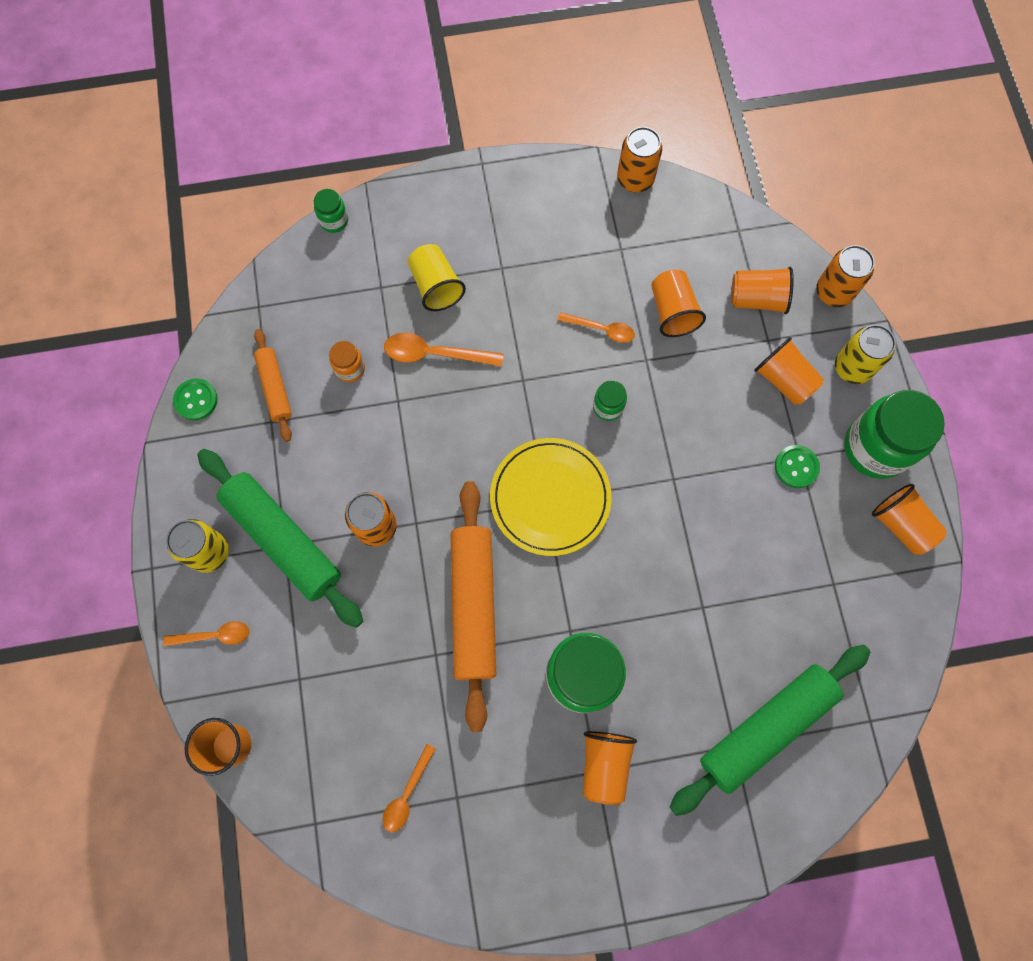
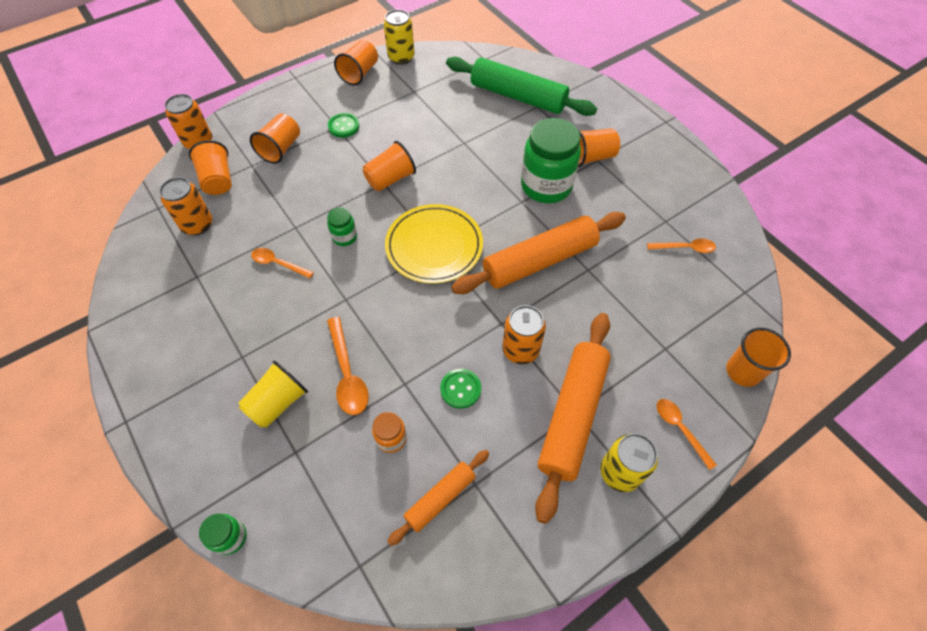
camera: 115 degrees left, 15 degrees down
green button [173,379,218,421] -> green button moved to [440,369,481,409]
green rolling pin [197,449,363,628] -> orange rolling pin [535,313,611,524]
orange spoon [558,312,635,343] -> orange spoon turned 60 degrees counterclockwise [251,248,314,278]
orange can [617,127,662,193] -> orange can moved to [159,177,212,235]
orange cup [651,270,706,337] -> orange cup moved to [363,141,416,191]
yellow can [835,325,896,384] -> yellow can moved to [384,10,415,65]
green jar [844,390,945,479] -> none

